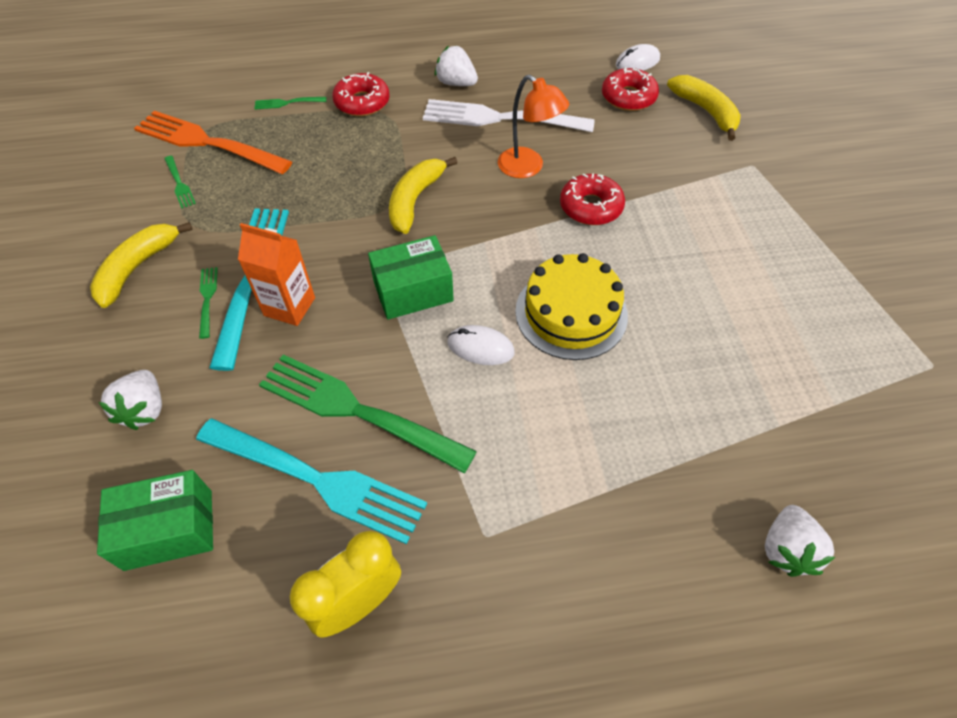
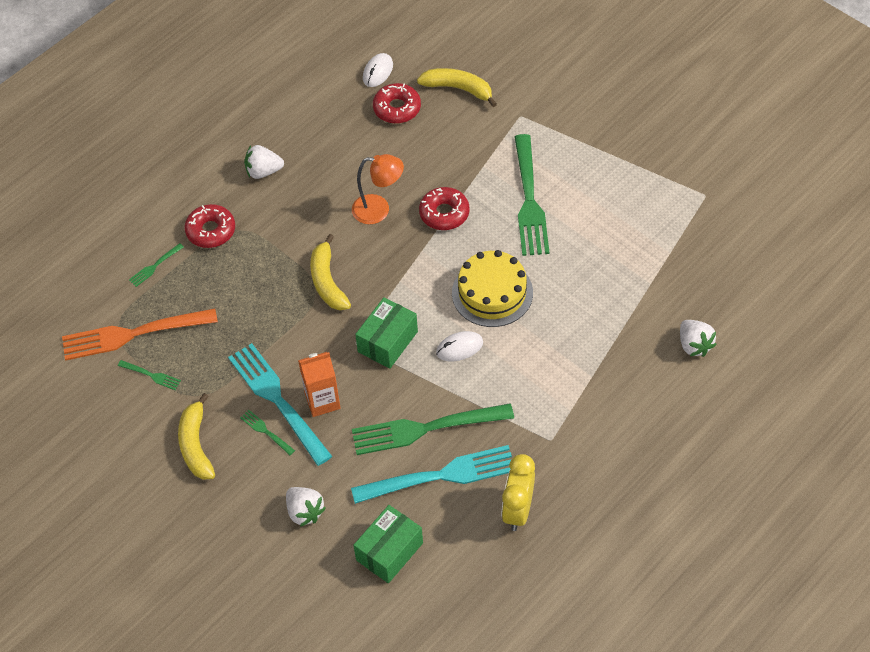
camera: 35 degrees left, 0 degrees up
white fork [423,99,595,132] -> none
none -> green fork [515,134,549,256]

